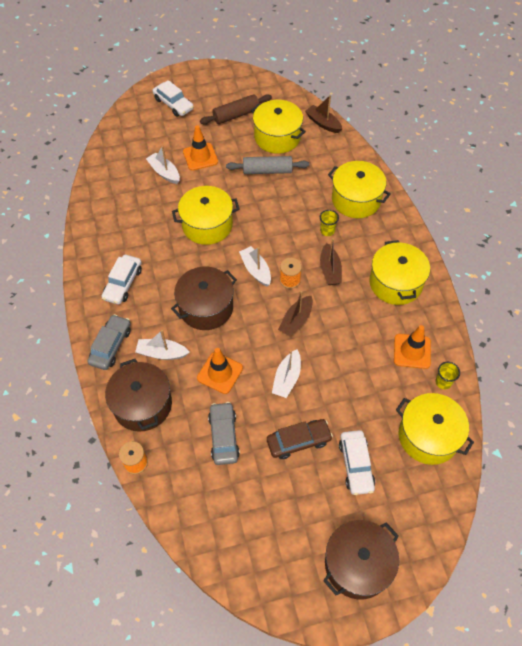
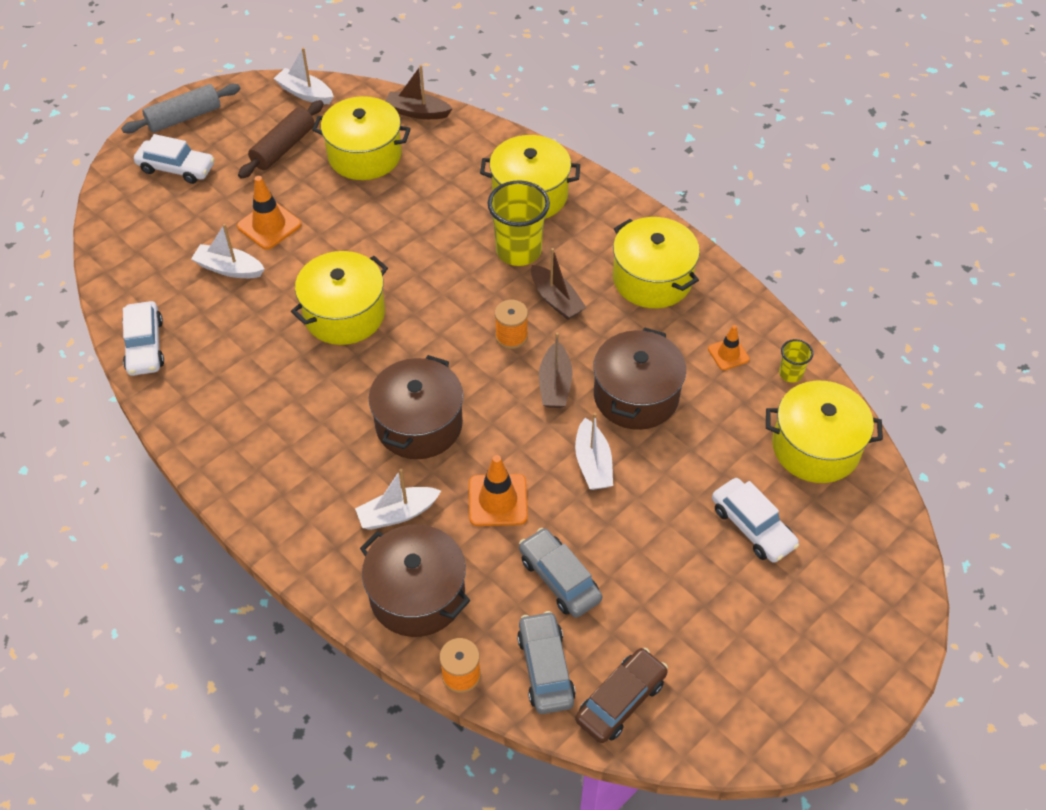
camera: 30 degrees left, 5 degrees down
grey car [87,314,131,370] -> grey car moved to [517,611,576,714]
white car [102,255,142,305] -> white car moved to [122,301,164,376]
grey rolling pin [226,156,309,174] -> grey rolling pin moved to [121,84,240,133]
white boat [239,246,271,286] -> white boat moved to [273,47,334,104]
brown car [267,419,333,459] -> brown car moved to [575,648,668,743]
yellow cup [320,210,339,236] -> yellow cup [488,180,550,266], size x2.04
brown pot [323,520,399,600] -> brown pot moved to [593,328,686,430]
orange traffic cone [394,325,431,369] -> orange traffic cone [708,325,750,370], size x0.62

